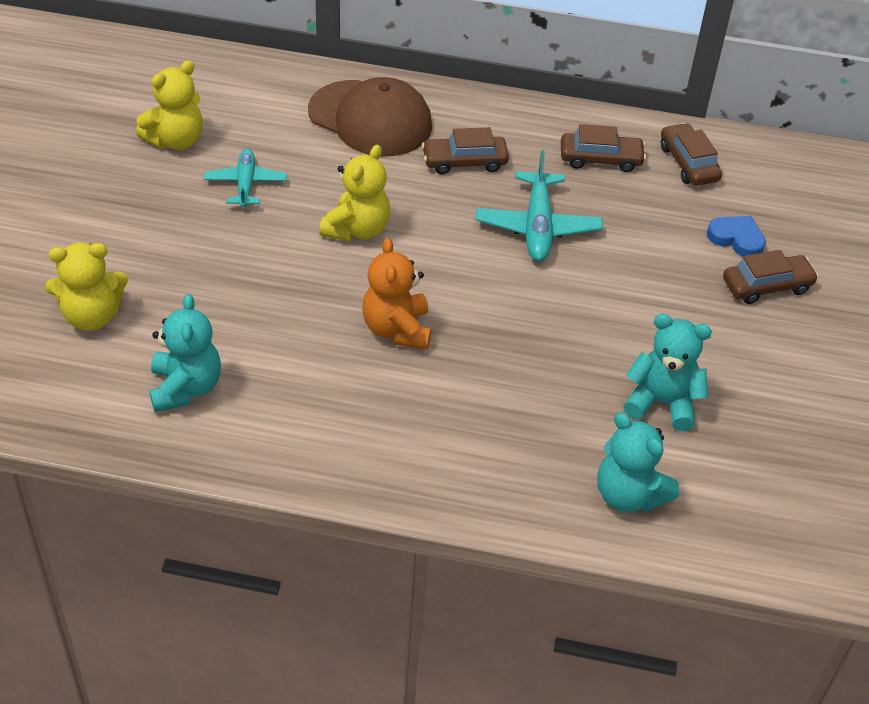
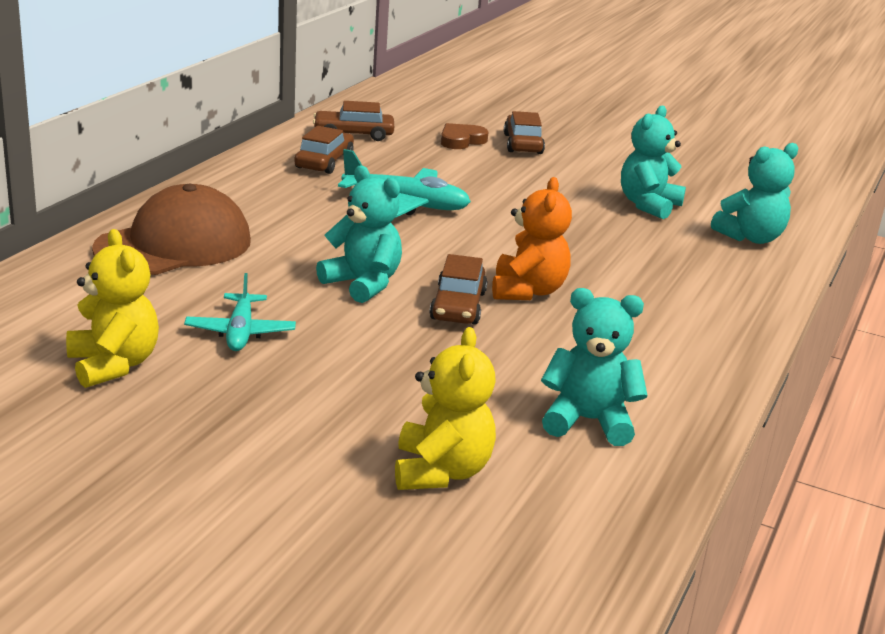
camera: 75 degrees left, 20 degrees down
turquoise plane [204,148,287,208] -> turquoise plane turned 105 degrees counterclockwise [184,273,296,351]
yellow teddy bear [319,144,390,242] -> turquoise teddy bear [316,166,402,303]
orange teddy bear [362,238,431,349] -> orange teddy bear turned 90 degrees counterclockwise [492,177,572,300]
brown car [422,127,509,174] -> brown car moved to [429,254,487,325]
blue heart [707,216,766,257] -> brown heart [441,123,488,149]

